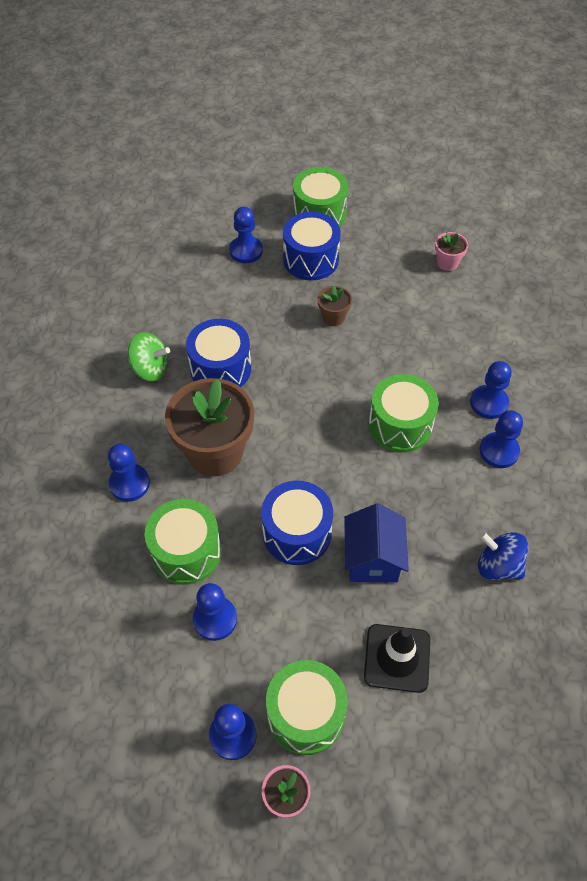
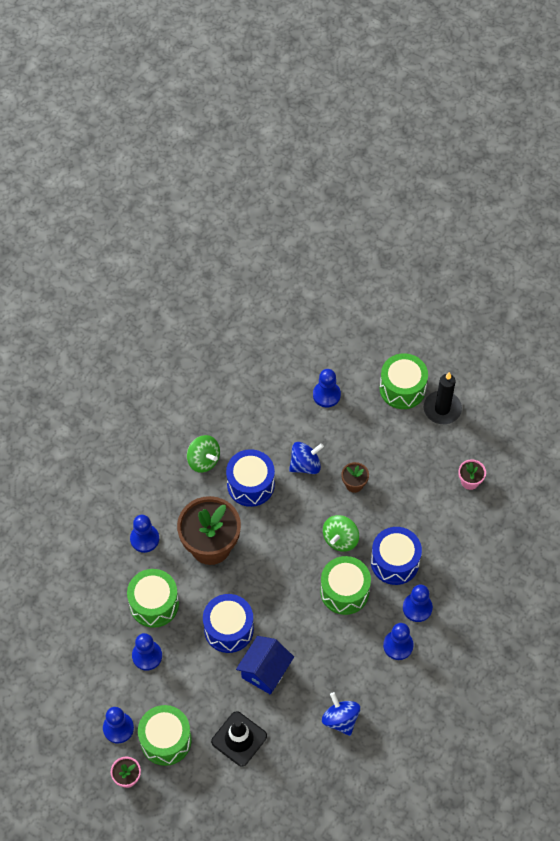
camera: 30 degrees right, 5 degrees up
blue drum [283,212,341,281] -> blue drum moved to [371,527,422,585]
none -> blue spinning top [289,442,324,474]
none -> green spinning top [323,515,359,552]
none -> black candle [424,372,462,424]

